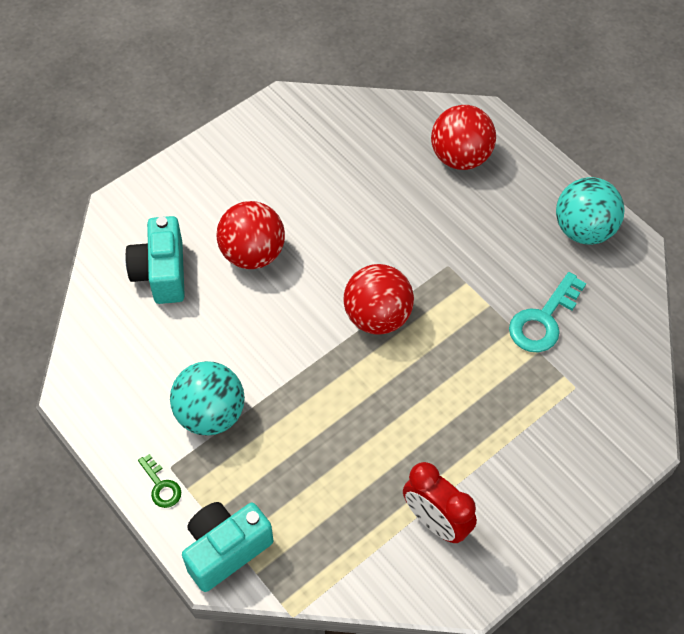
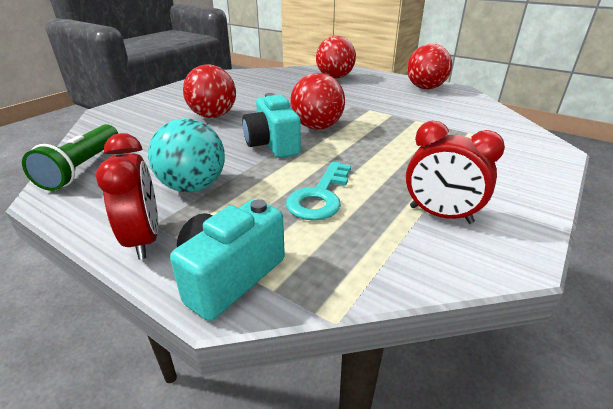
camera: 15 degrees left, 25 degrees down
turquoise camera [125,216,185,304] -> turquoise camera moved to [242,93,301,158]
green key [138,454,181,508] -> red clock [96,133,158,259]
turquoise key [509,272,586,352] -> turquoise key moved to [286,161,351,221]
turquoise ball [556,177,625,245] -> red ball [407,44,452,89]
none -> green flashlight [22,124,118,191]

